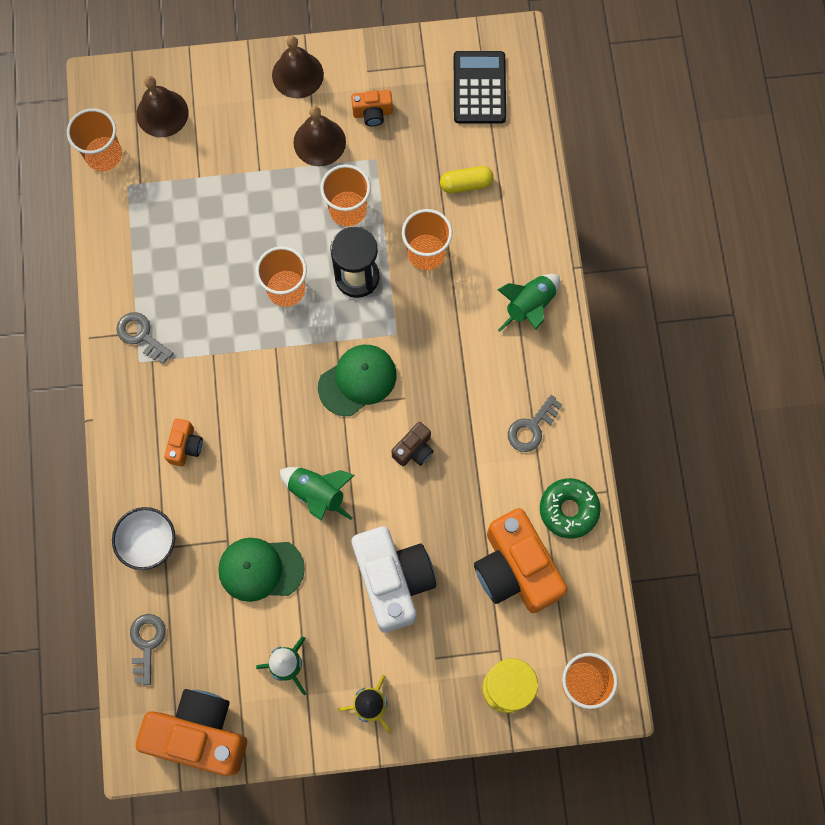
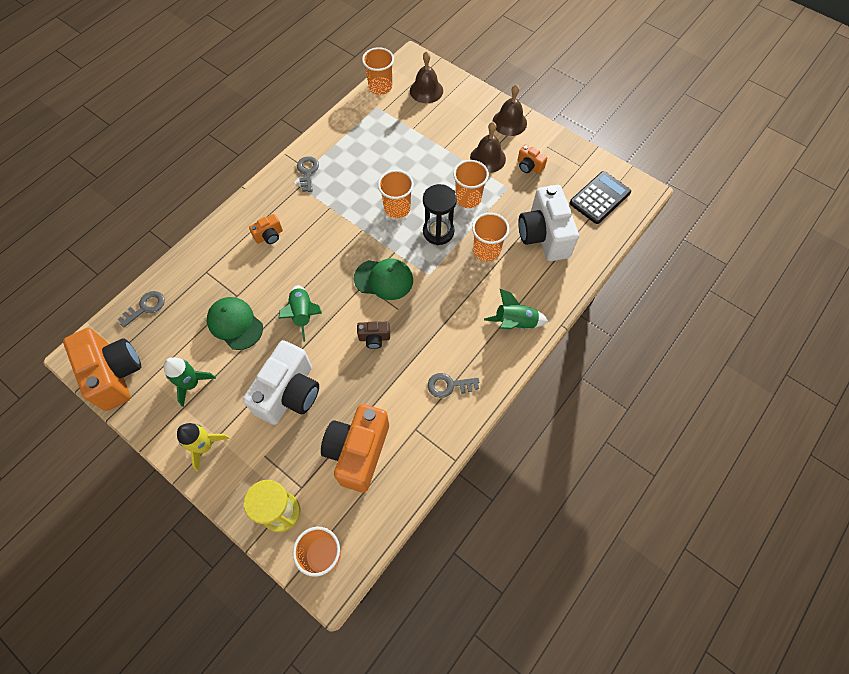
camera: 45 degrees right, 10 degrees down
white bowl [112,507,175,570] -> none
yellow capsule [440,166,494,193] -> white camera [518,185,579,261]
green donut [540,478,601,539] -> none

